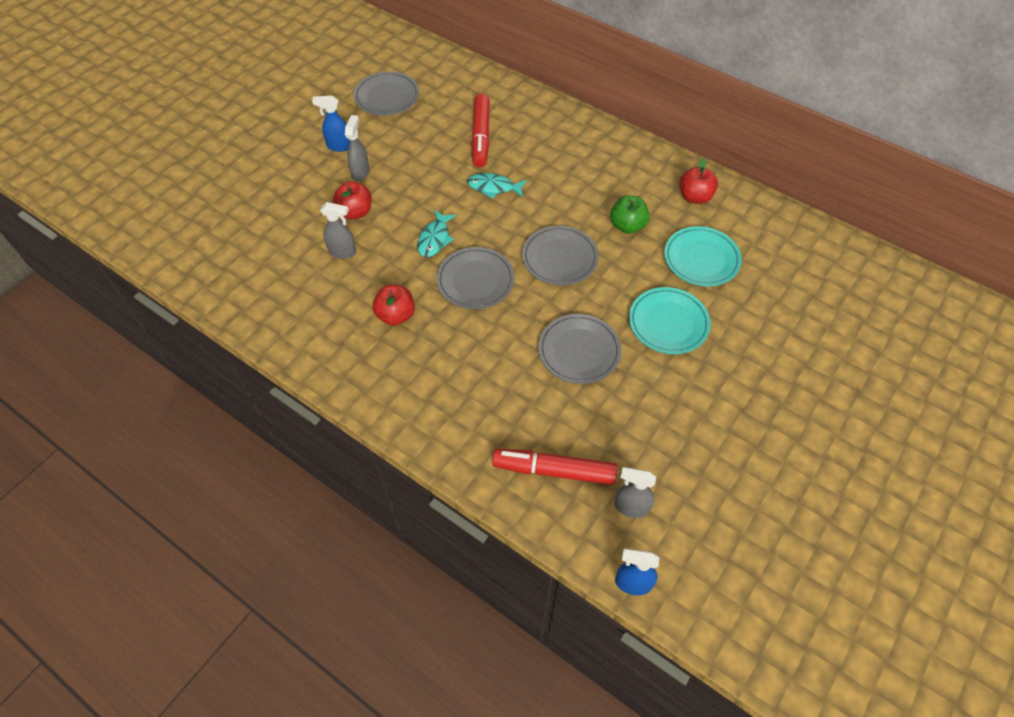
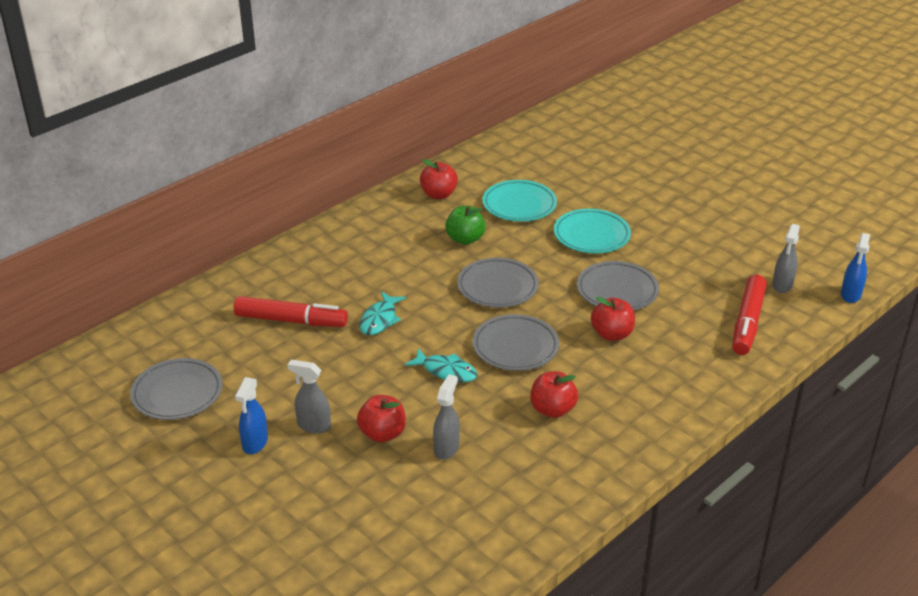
camera: 80 degrees left, 20 degrees down
none -> red apple [591,297,635,341]

